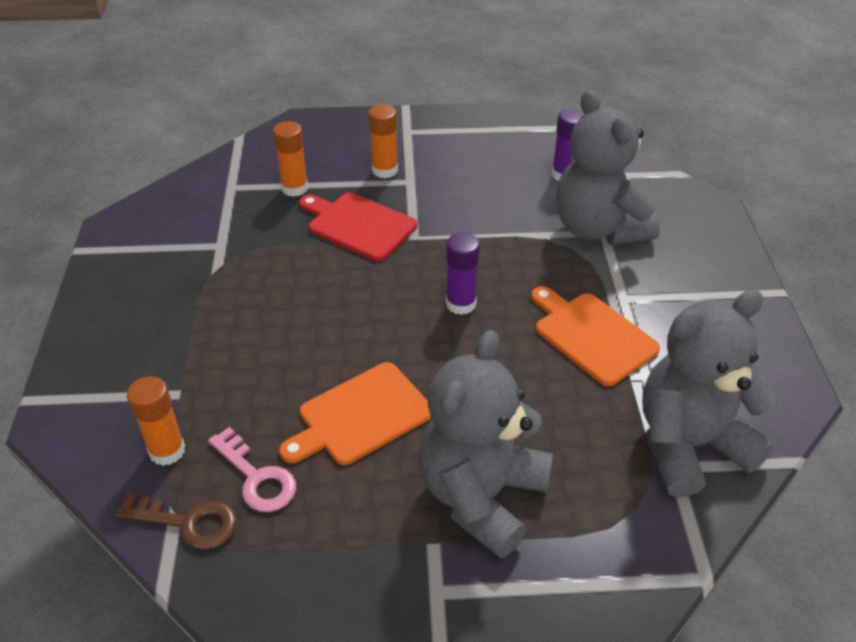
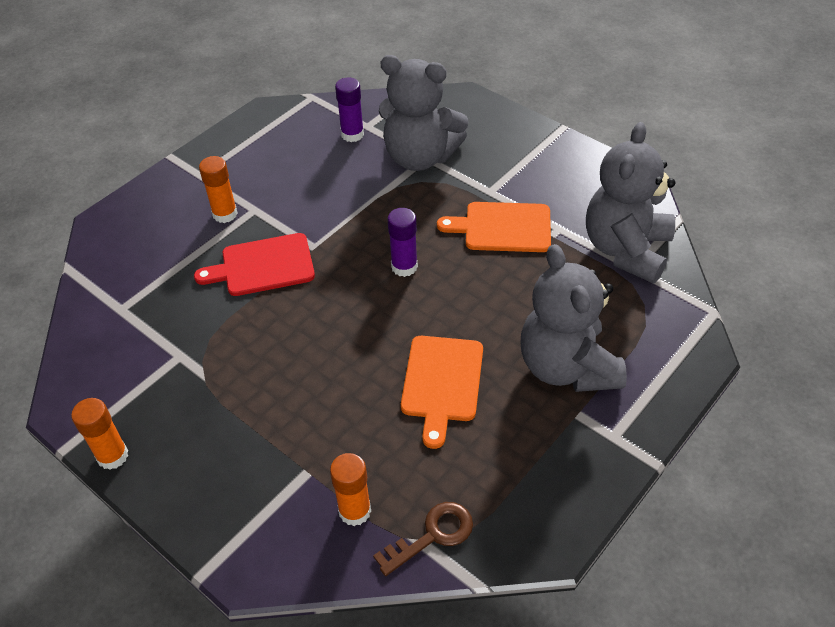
camera: 45 degrees left, 5 degrees up
pink key [208,427,296,512] -> none
orange glue stick [273,121,308,197] -> orange glue stick moved to [71,398,128,470]

